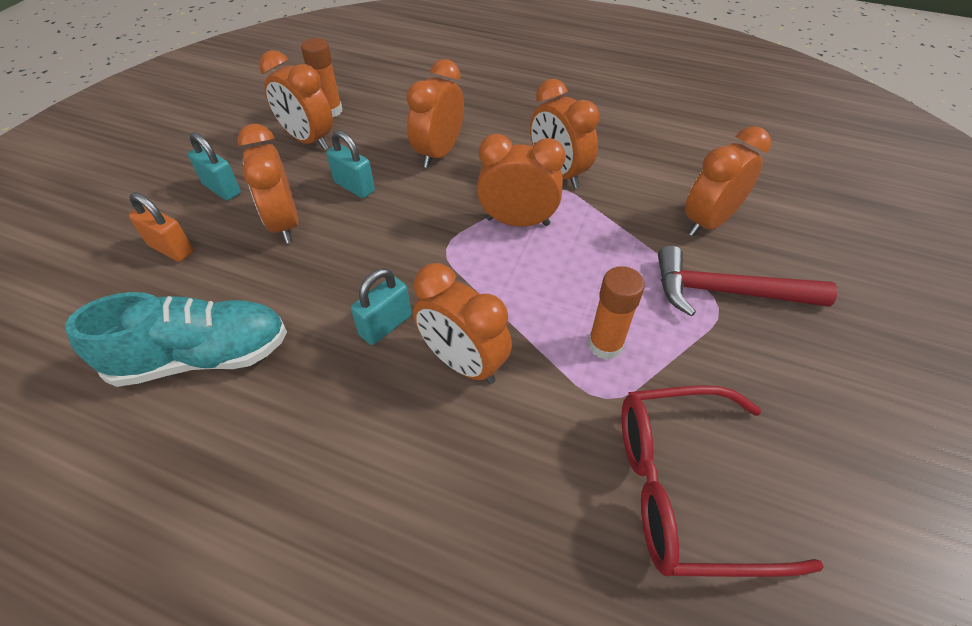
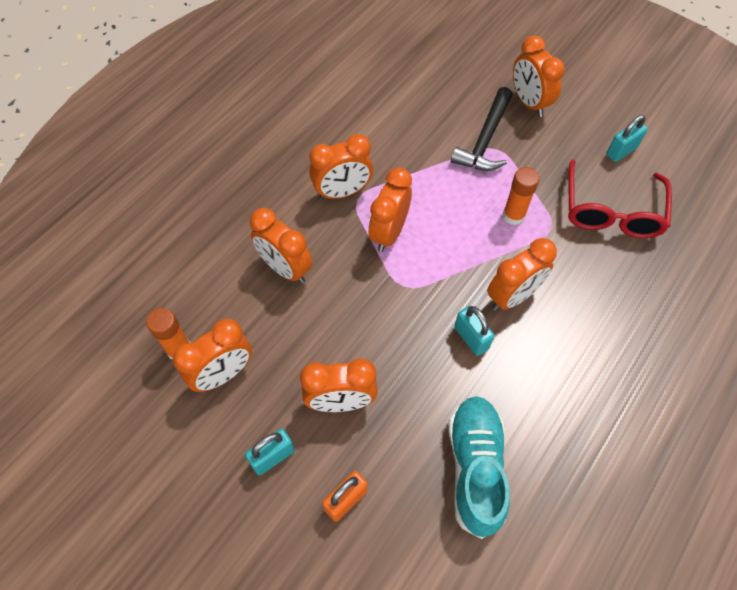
camera: 75 degrees left, 10 degrees up
turquoise padlock [326,130,375,198] -> turquoise padlock moved to [606,115,648,162]
red hammer [658,246,838,317] -> black hammer [451,87,512,171]
orange clock [685,126,771,237] -> orange clock moved to [513,35,565,117]

